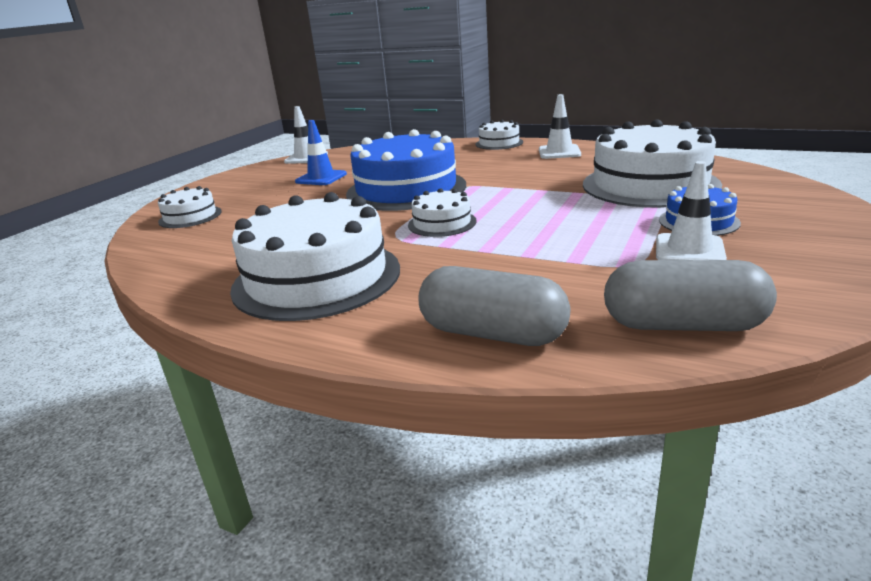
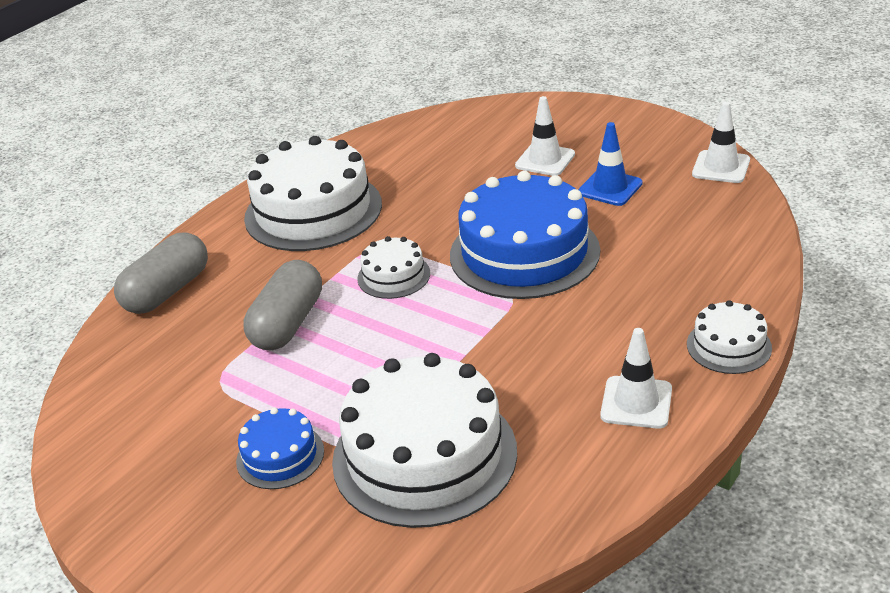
camera: 100 degrees right, 10 degrees up
white cake [158,186,222,228] -> none
grey capsule [604,260,777,331] -> grey capsule moved to [243,260,322,350]
white traffic cone [656,161,727,260] -> white traffic cone moved to [515,96,575,176]

